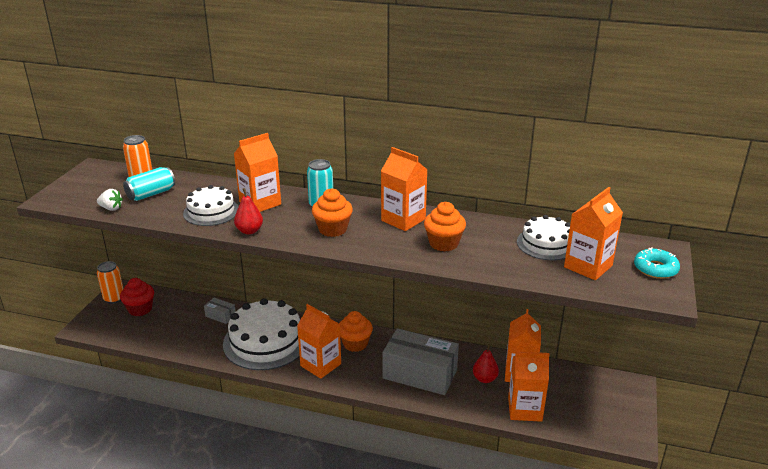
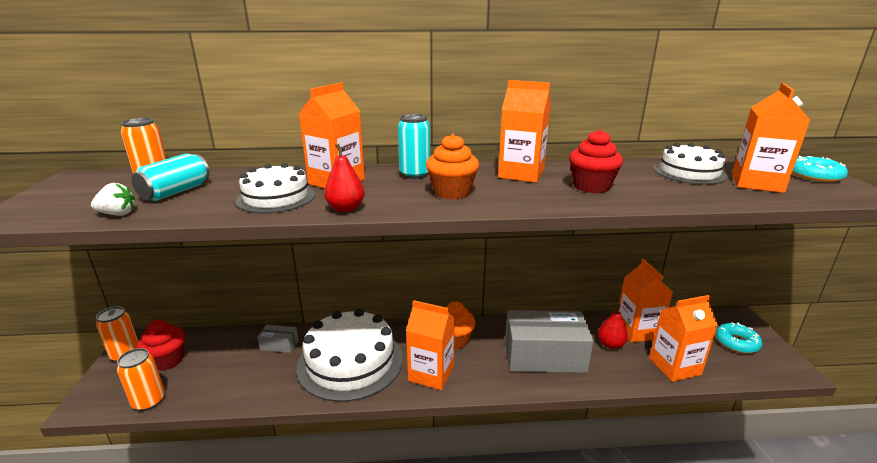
camera: 20 degrees left, 5 degrees down
orange cupcake [424,202,466,252] -> red cupcake [569,129,623,193]
none -> orange can [117,348,165,411]
none -> turquoise donut [716,322,762,353]

